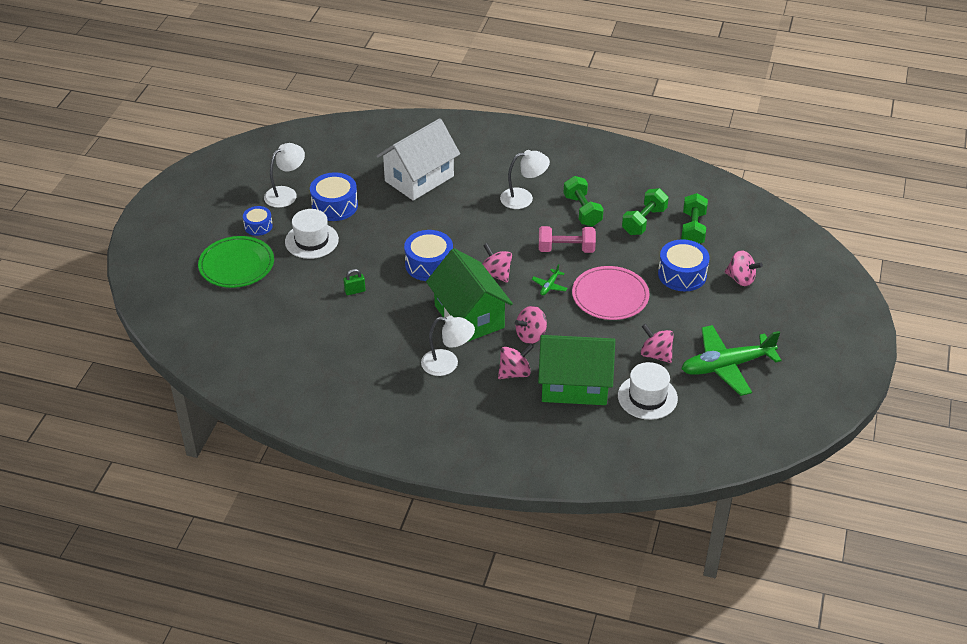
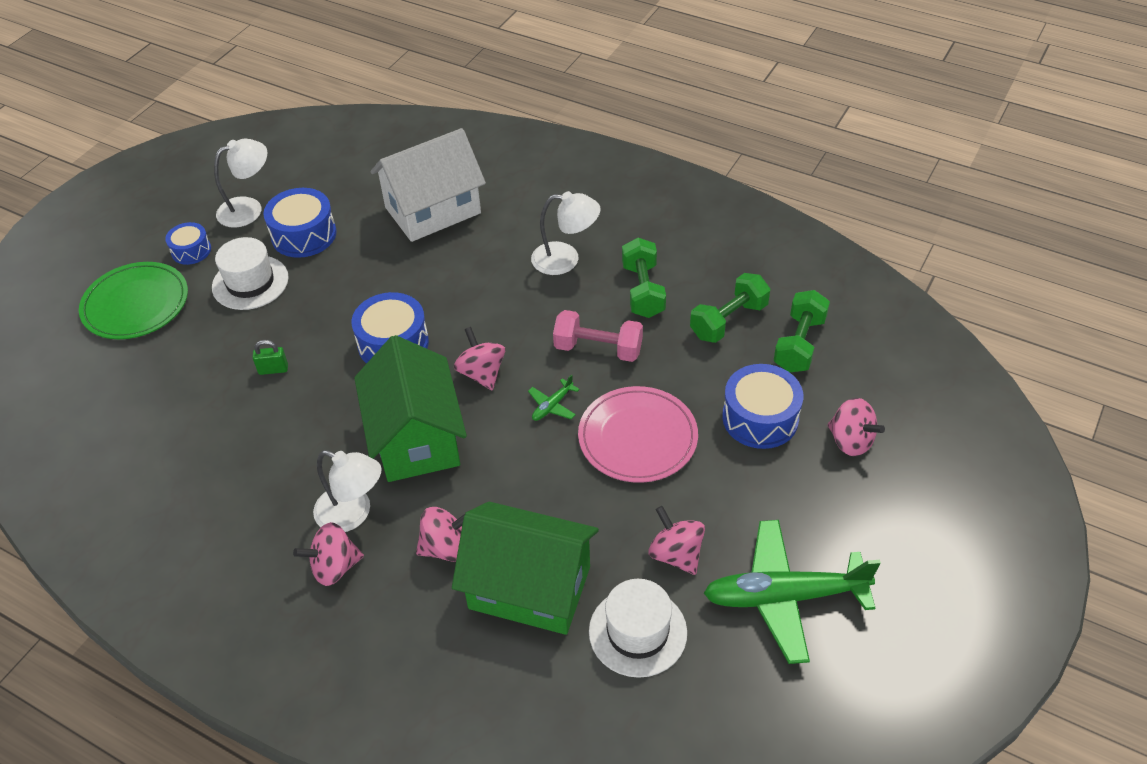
camera: 15 degrees right, 5 degrees up
pink spinning top [515,306,547,344] -> pink spinning top moved to [293,522,364,586]

